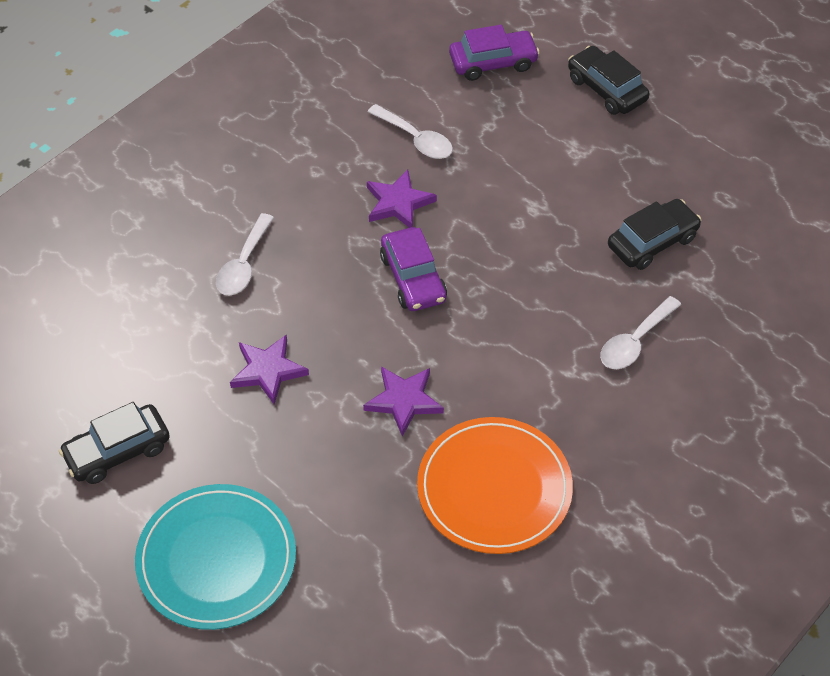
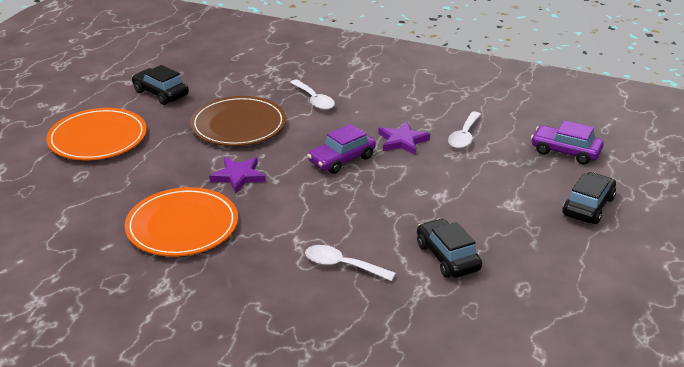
camera: 70 degrees right, 20 degrees down
turquoise plate [135,484,296,630] -> orange plate [46,108,147,160]
white spoon [216,213,274,295] -> white spoon turned 120 degrees counterclockwise [290,79,335,110]
purple star [230,334,309,404] -> brown plate [190,96,286,146]
purple car [449,25,540,81] -> purple car turned 150 degrees clockwise [531,120,604,165]
black car [608,199,702,270] -> black car turned 150 degrees counterclockwise [417,218,482,278]

